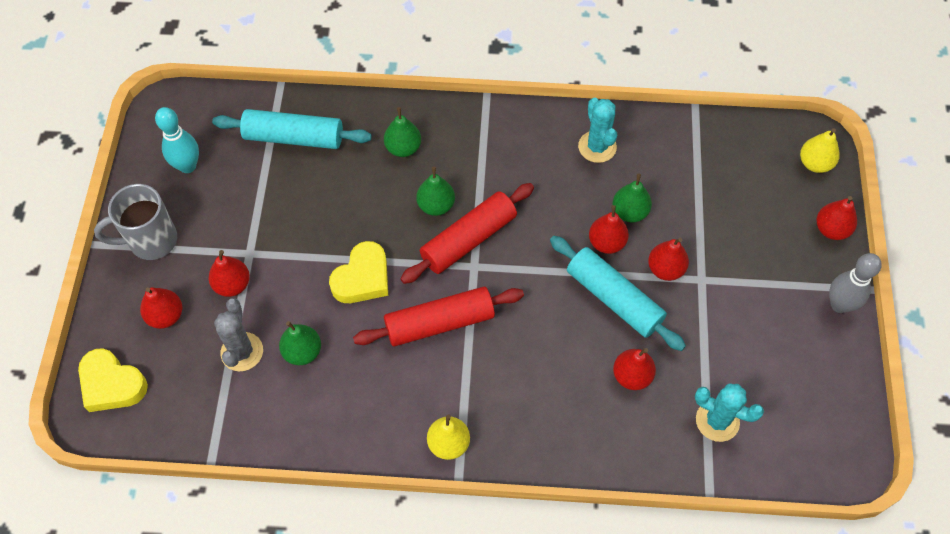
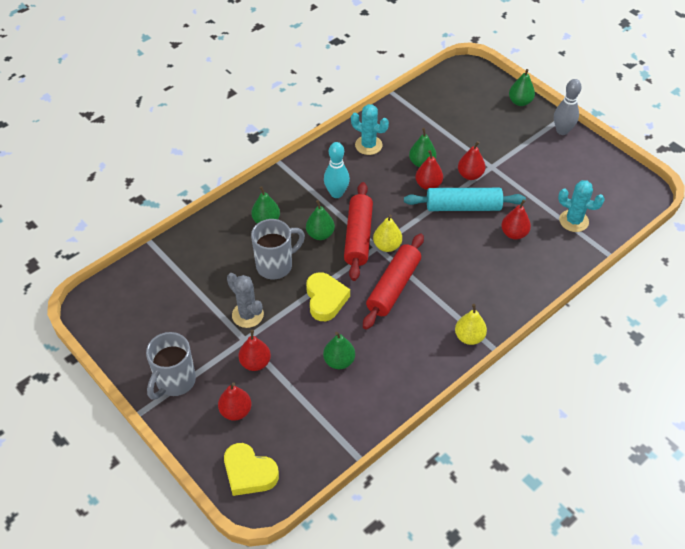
camera: 45 degrees left, 10 degrees down
yellow heart [78,349,148,412] -> yellow heart turned 45 degrees clockwise [224,443,279,496]
turquoise bowling pin [155,107,199,173] -> turquoise bowling pin moved to [324,142,350,198]
turquoise rolling pin [212,109,372,149] -> none
grey cactus [214,298,263,371] -> grey cactus moved to [227,273,264,328]
turquoise cactus [695,383,764,442] -> turquoise cactus turned 45 degrees clockwise [558,180,605,232]
yellow pear [800,128,840,173] -> yellow pear moved to [373,215,402,252]
red pear [817,196,857,240] -> green pear [509,69,535,106]
none -> grey mug [251,219,305,279]

